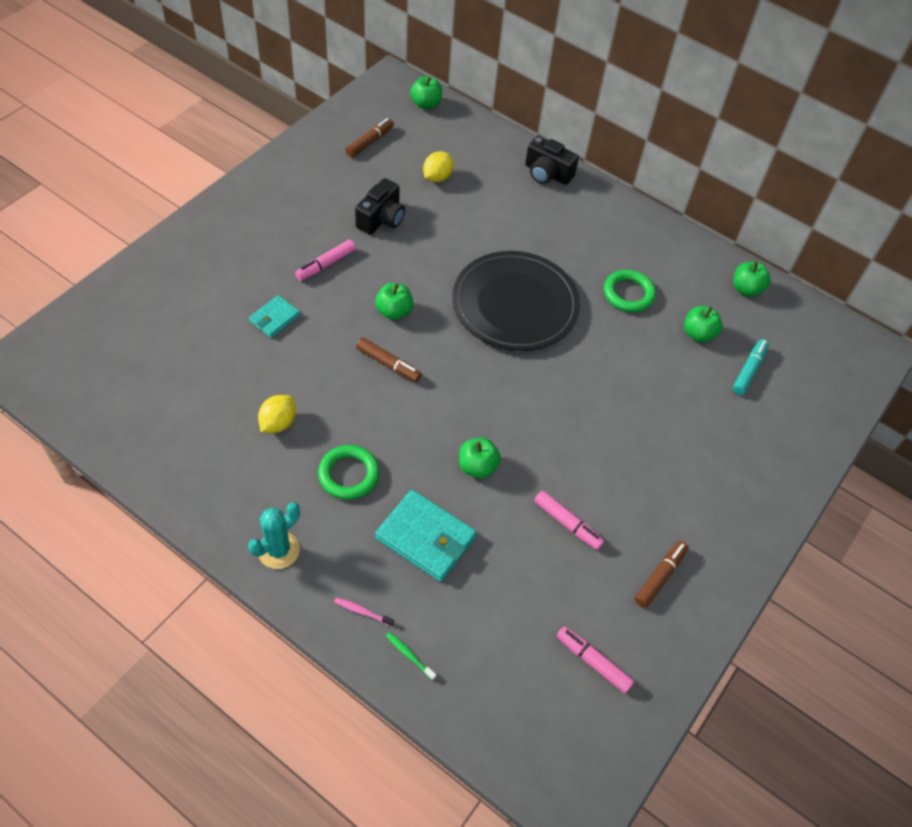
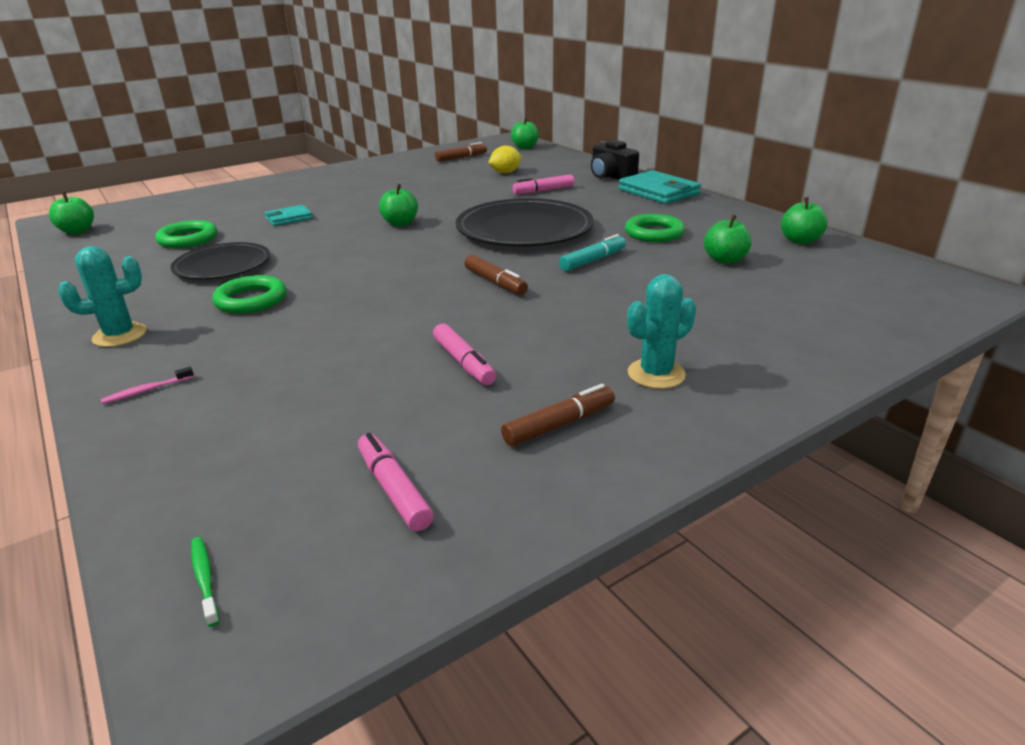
camera: 25 degrees right, 25 degrees down
yellow lemon [258,395,296,433] -> black plate [170,242,270,280]
pink marker [295,240,356,281] -> pink marker moved to [512,175,574,194]
pink toothbrush [334,597,394,626] -> pink toothbrush turned 75 degrees counterclockwise [101,367,194,404]
black camera [355,178,405,235] -> none
brown marker [356,337,422,382] -> brown marker moved to [465,255,528,295]
turquoise wallet [375,490,477,582] -> turquoise wallet moved to [618,170,701,204]
green toothbrush [386,632,436,680] -> green toothbrush moved to [191,537,220,627]
green apple [459,437,501,478] -> green apple moved to [49,192,94,235]
turquoise marker [733,339,769,395] -> turquoise marker moved to [559,234,626,271]
none -> green ring [155,220,217,248]
none -> turquoise cactus [627,274,696,389]

